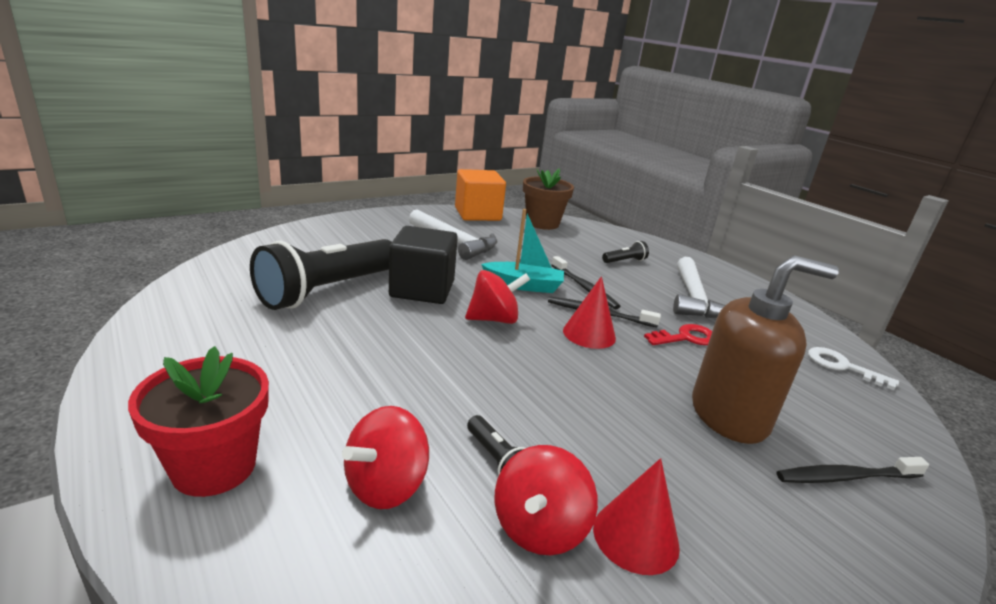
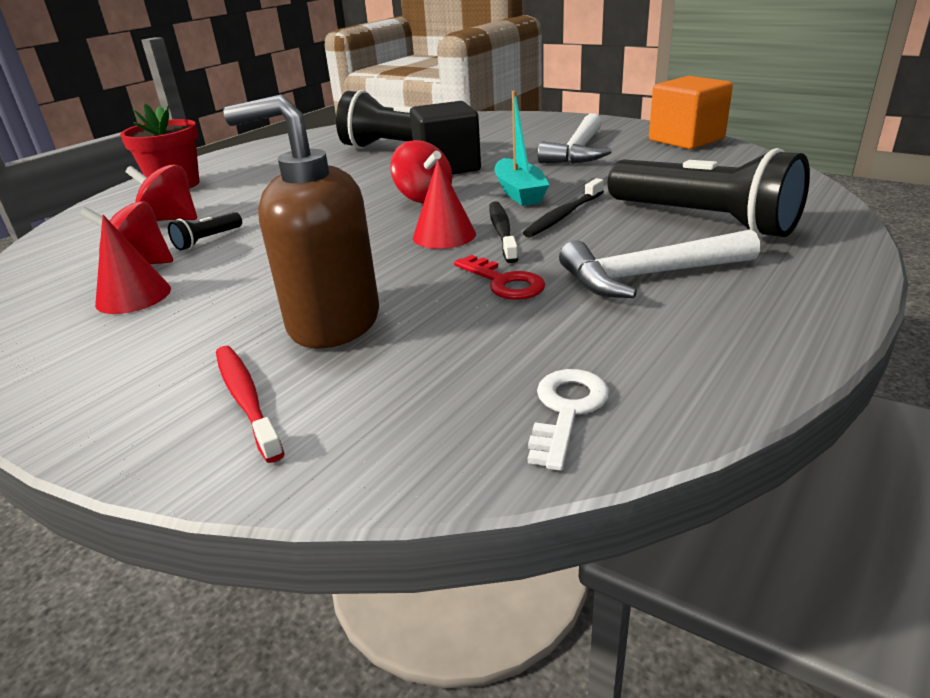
camera: 75 degrees right, 5 degrees up
brown flower pot [523,169,574,230] -> none
black flashlight [602,241,649,263] -> black flashlight [607,148,810,237], size x2.48
brown soap dispenser [692,255,839,444] -> brown soap dispenser turned 120 degrees clockwise [223,95,379,349]
black toothbrush [777,457,929,483] -> red toothbrush [216,346,284,463]

